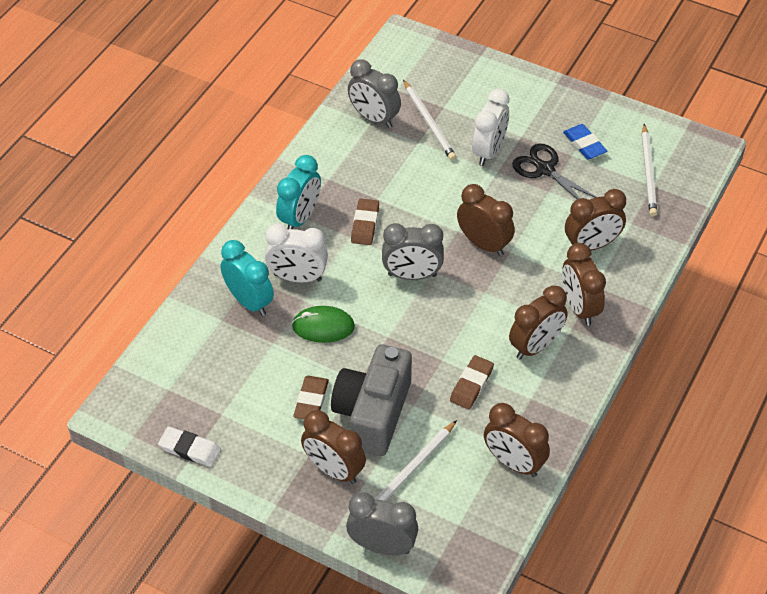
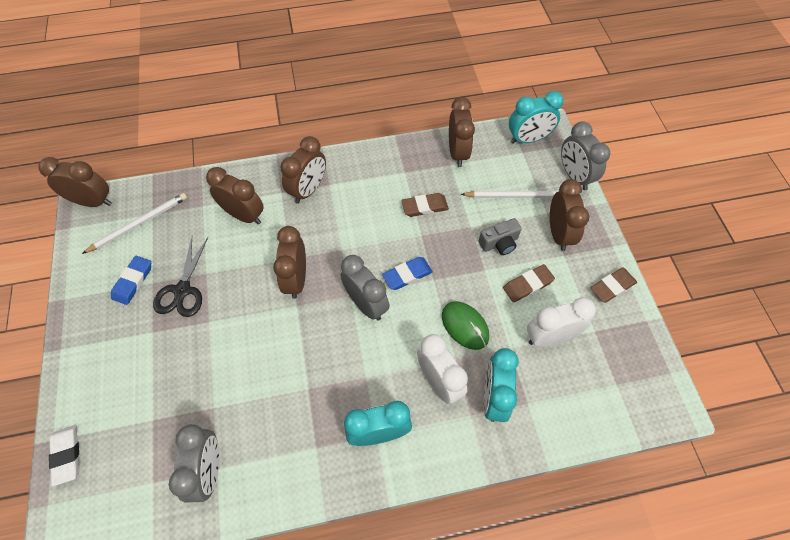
camera: 130 degrees left, 10 degrees up
white eraser [158,426,221,467] -> white eraser moved to [49,425,79,486]
grey camera [331,345,412,456] -> grey camera [479,218,522,255], size x0.49
brown eraser [351,199,379,245] -> brown eraser moved to [591,268,637,303]
white pencil [403,80,456,161] -> none
white clock [472,89,509,166] -> white clock moved to [527,297,596,347]
brown clock [509,286,568,359] -> brown clock moved to [39,157,111,207]
none -> blue eraser [382,257,433,290]
none -> turquoise clock [509,91,564,144]

